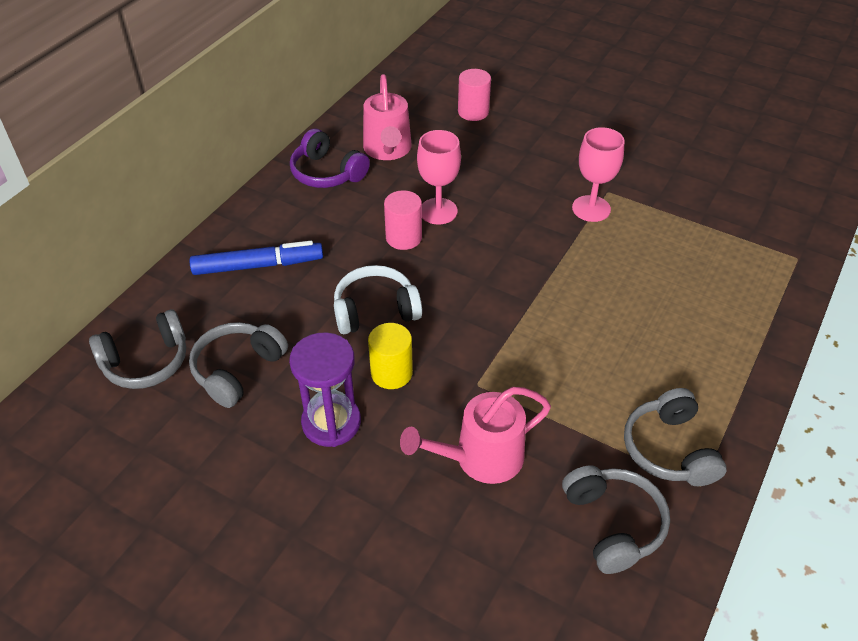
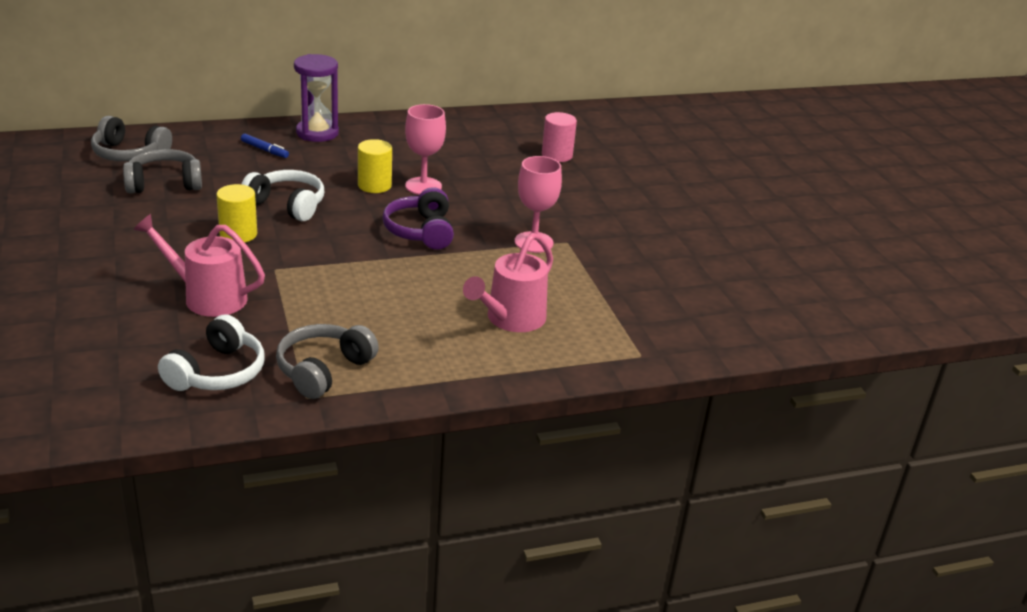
camera: 40 degrees right, 15 degrees down
blue marker [190,241,323,275] -> blue marker [241,134,289,158], size x0.53
purple hourglass [289,332,361,447] -> purple hourglass moved to [294,54,339,142]
purple headphones [290,128,370,188] -> purple headphones moved to [382,187,454,250]
pink watering can [363,74,411,160] -> pink watering can moved to [463,233,553,332]
pink cylinder [384,190,422,250] -> yellow cylinder [358,139,392,193]
grey headphones [562,465,670,574] -> white headphones [158,314,265,391]

